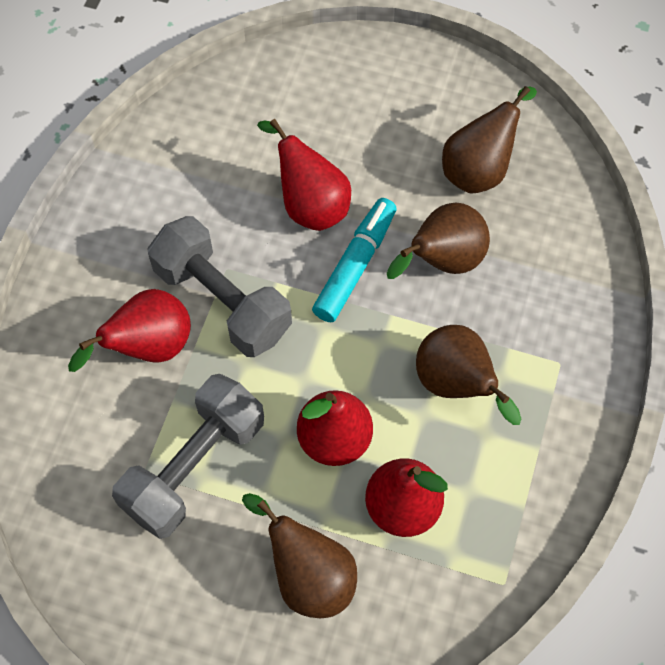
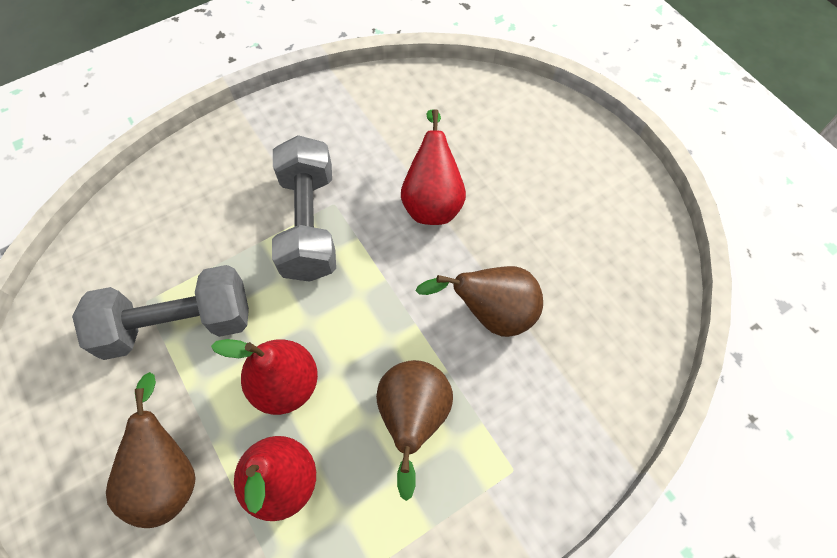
camera: 40 degrees right, 0 degrees up
red pear [68,289,191,372] -> none
turquoise marker [312,198,397,322] -> none
brown pear [442,86,537,194] -> none

